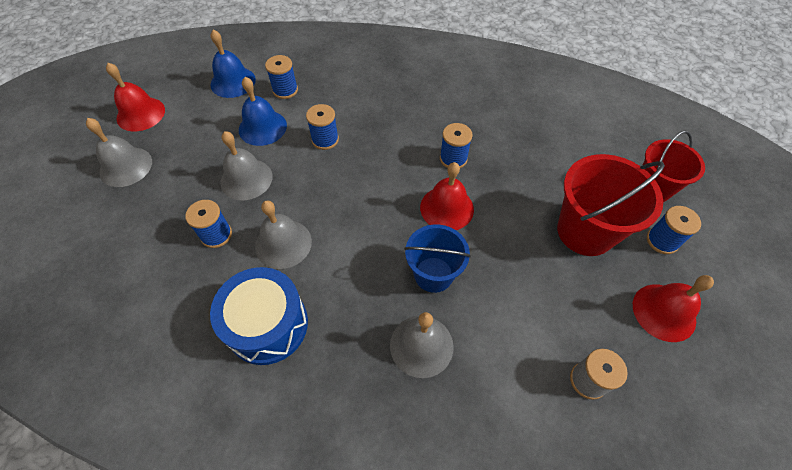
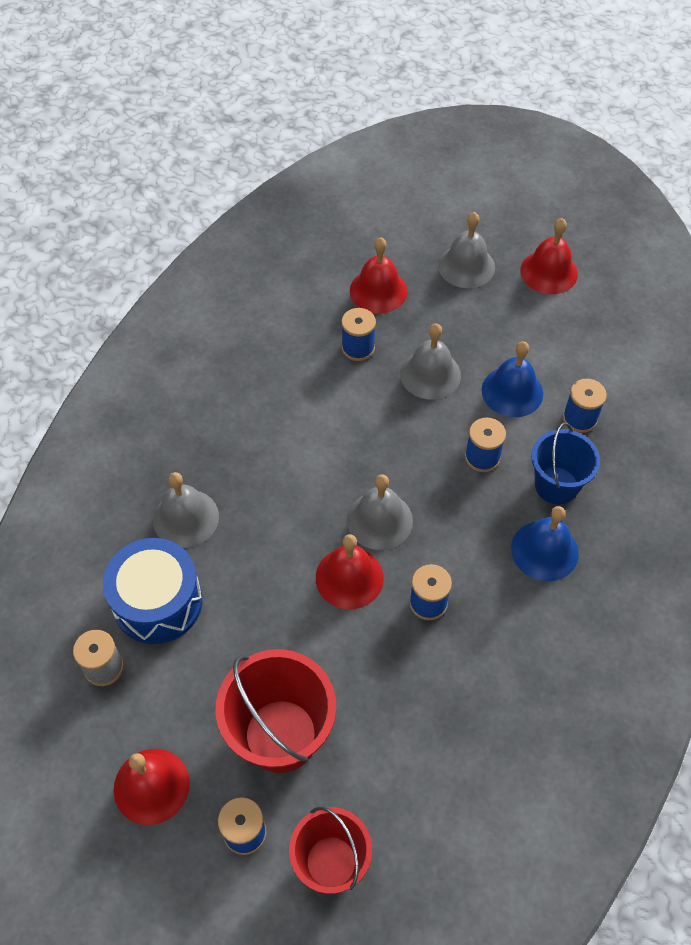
camera: 100 degrees right, 0 degrees up
blue drum [210,267,308,365] -> blue drum moved to [103,538,202,644]
blue bell [211,30,256,98] -> blue bell moved to [511,506,579,582]
grey bell [255,200,312,269] -> grey bell moved to [347,474,413,550]
blue bucket [404,224,471,293] -> blue bucket moved to [531,423,600,504]
none -> red bell [350,237,408,313]

